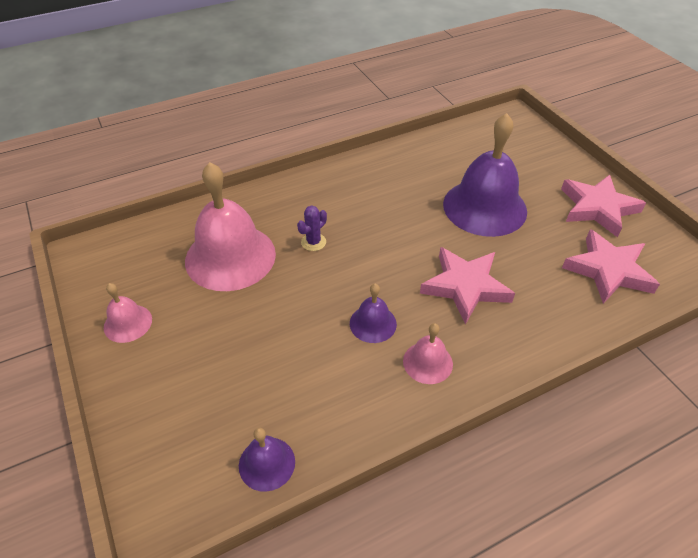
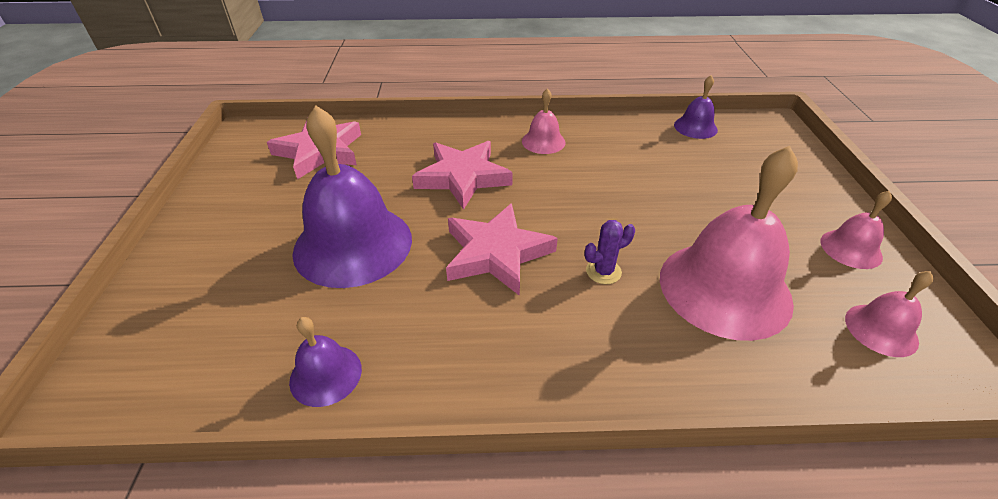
camera: 155 degrees left, 5 degrees down
purple bell [350,284,397,343] -> purple bell moved to [289,317,362,407]
pink star [561,175,646,238] -> pink star moved to [446,203,558,296]
none -> pink bell [845,271,933,357]

